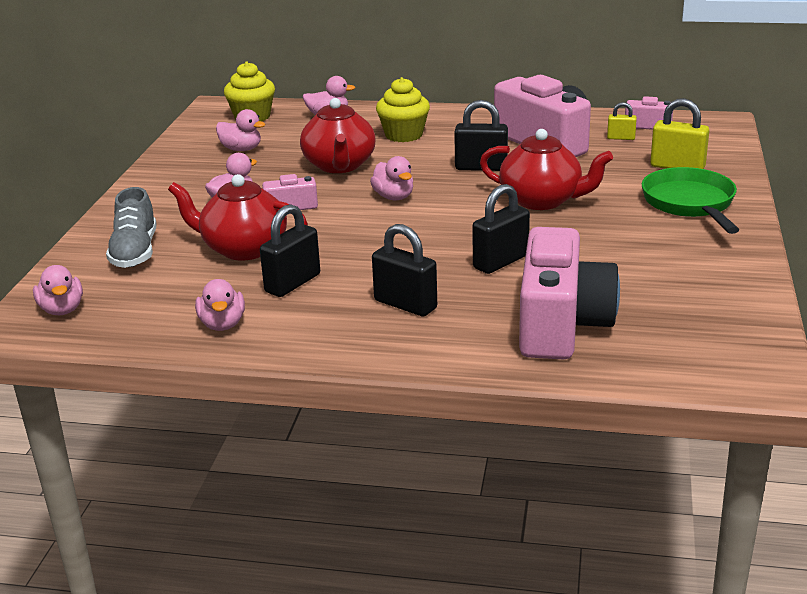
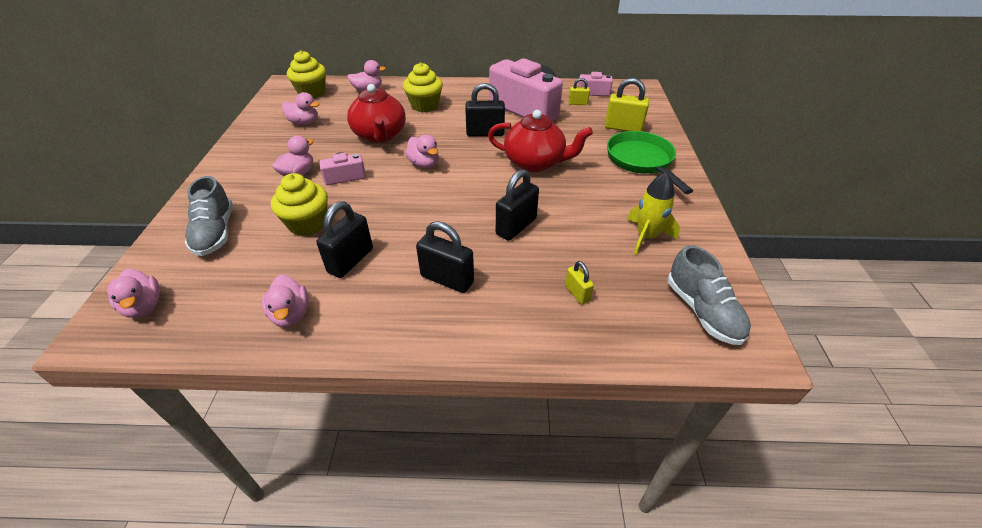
camera: 10 degrees left, 15 degrees up
red teapot [168,174,308,261] -> yellow cupcake [271,173,328,236]
pink camera [519,227,620,359] -> yellow padlock [565,261,594,304]
none -> yellow rocket [627,172,680,255]
none -> grey shoe [668,245,751,345]

